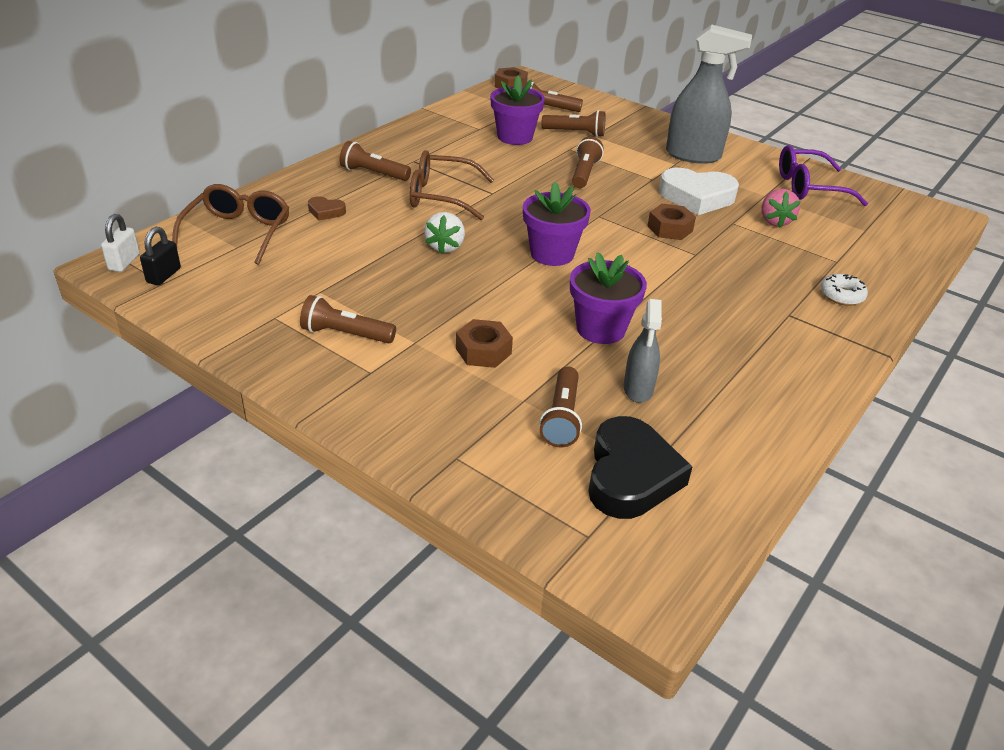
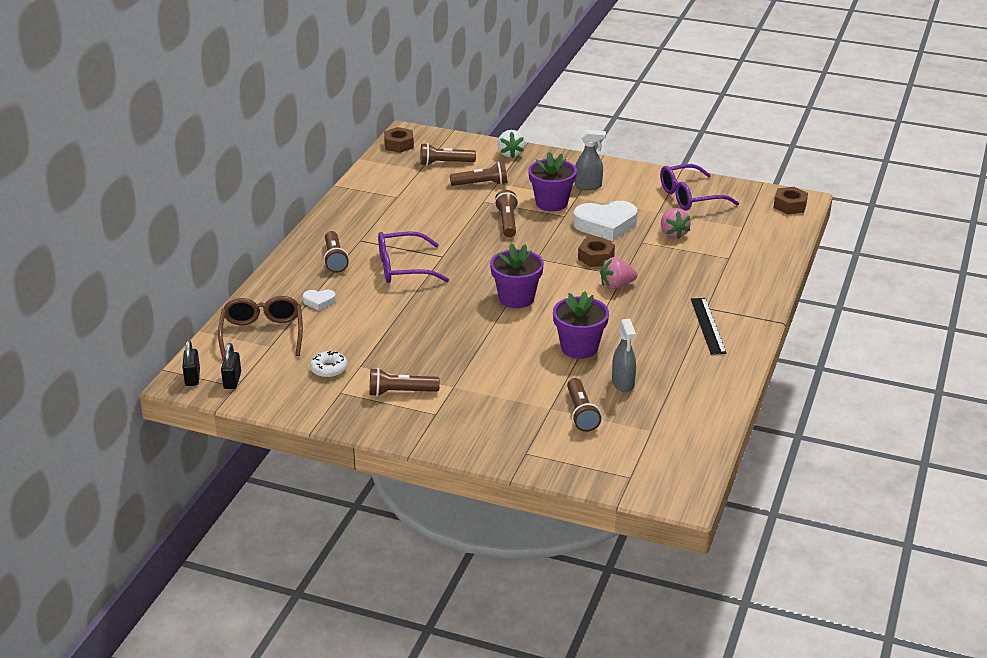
camera: 15 degrees left, 5 degrees down
white padlock [101,214,140,272] -> black padlock [182,340,200,386]
brown heart [308,196,346,221] -> white heart [303,289,336,311]
brown flashlight [340,141,411,181] -> brown flashlight turned 105 degrees counterclockwise [324,231,349,273]
brown glasses [410,150,494,220] -> purple glasses [378,231,449,283]
white strawberry [424,212,465,254] -> white strawberry moved to [497,130,525,158]
brown nut [456,319,513,368] -> brown nut moved to [774,187,808,214]
purple flower pot [490,76,545,145] -> purple flower pot moved to [528,152,577,211]
black heart [589,416,693,519] -> none
grey spray bottle [666,24,752,164] -> grey spray bottle [575,130,606,190], size x0.56
white donut [820,274,868,306] -> white donut moved to [310,351,348,378]
none -> pink strawberry [600,257,637,289]
none -> black ruler [691,298,727,355]

